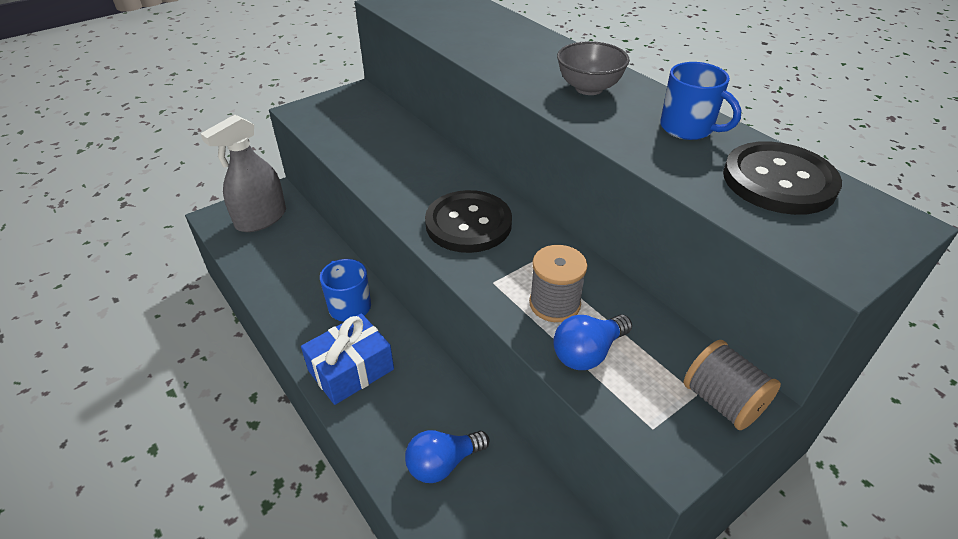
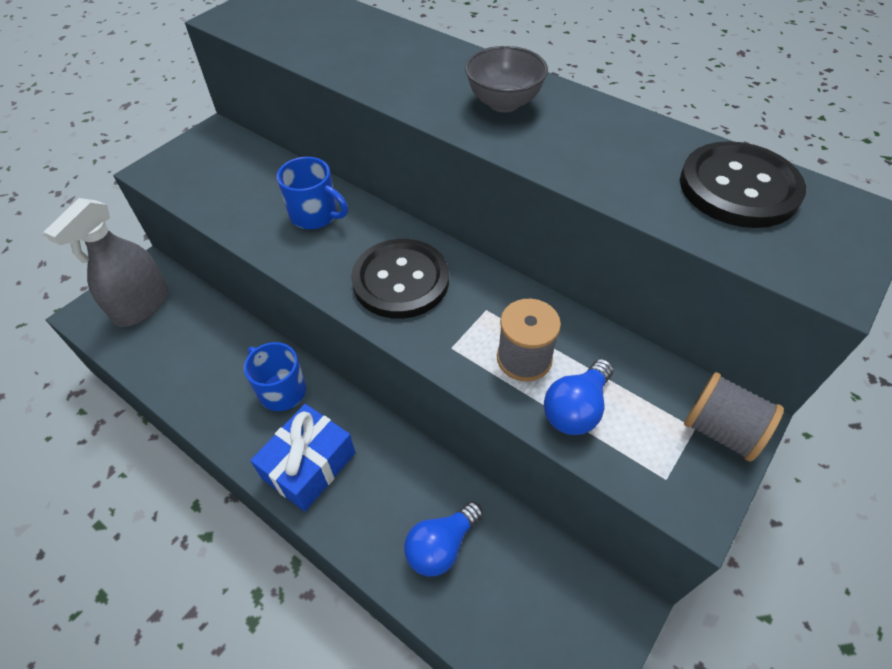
camera: 15 degrees left, 10 degrees up
blue mug [660,62,741,140] -> blue mug moved to [277,157,348,229]

